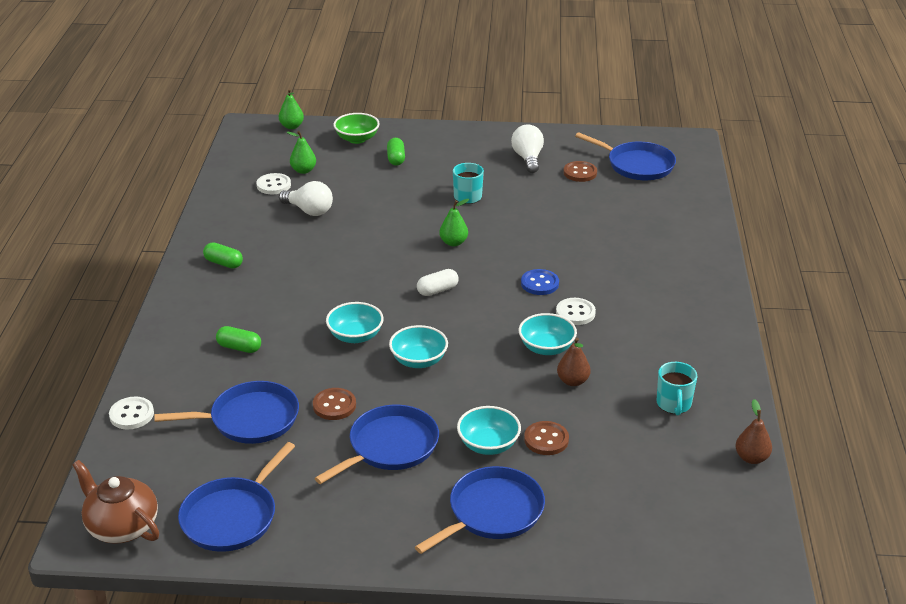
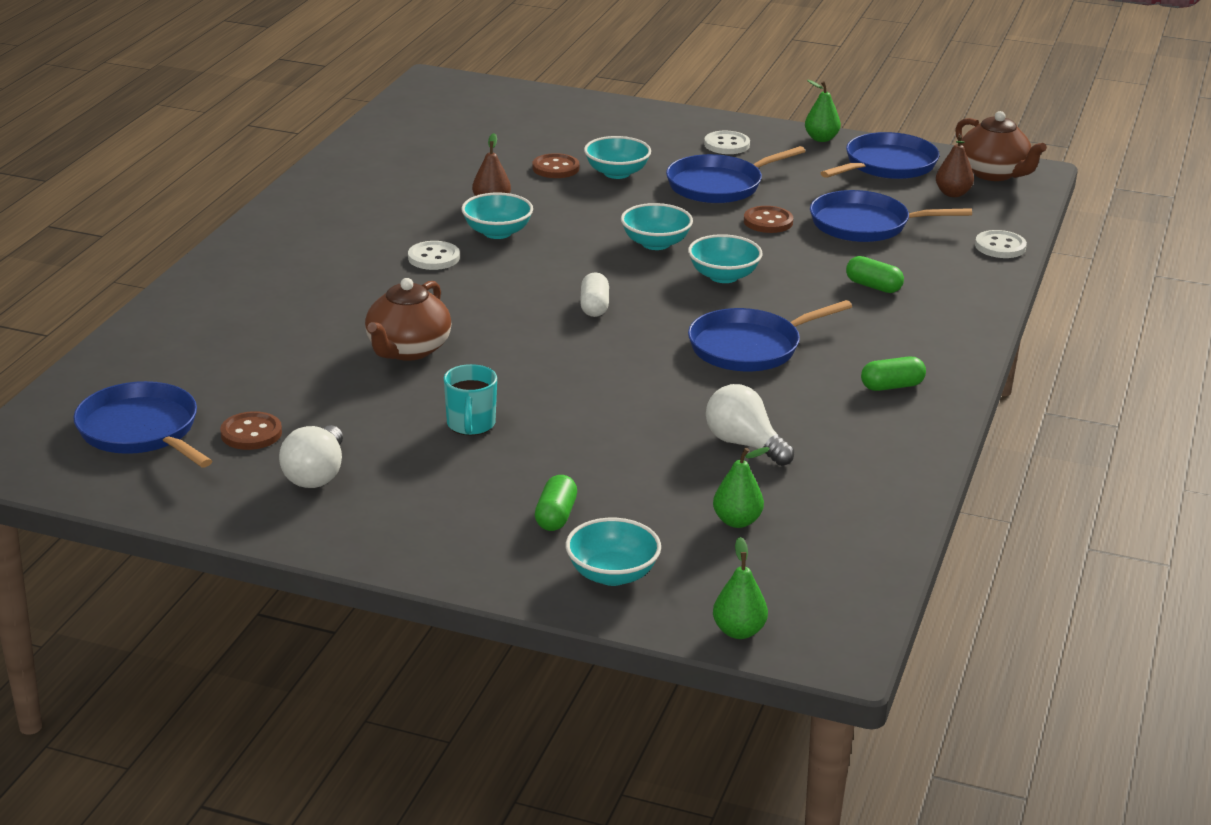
camera: 165 degrees left, 5 degrees down
green capsule [203,243,243,268] -> green capsule turned 60 degrees counterclockwise [861,356,926,391]
white button [257,173,291,194] -> white button moved to [704,131,750,154]
green bowl [333,113,379,144] -> turquoise bowl [566,518,661,586]
blue pan [415,466,545,554] -> blue pan moved to [688,300,852,371]
white capsule [417,269,459,296] -> white capsule turned 75 degrees counterclockwise [580,272,609,317]
green pear [439,199,469,246] -> green pear moved to [805,80,841,142]
blue button [521,269,559,295] -> none
turquoise mug [657,362,697,416] -> none
brown pear [736,399,772,464] -> brown pear moved to [936,135,974,197]
none -> brown teapot [365,278,452,361]

